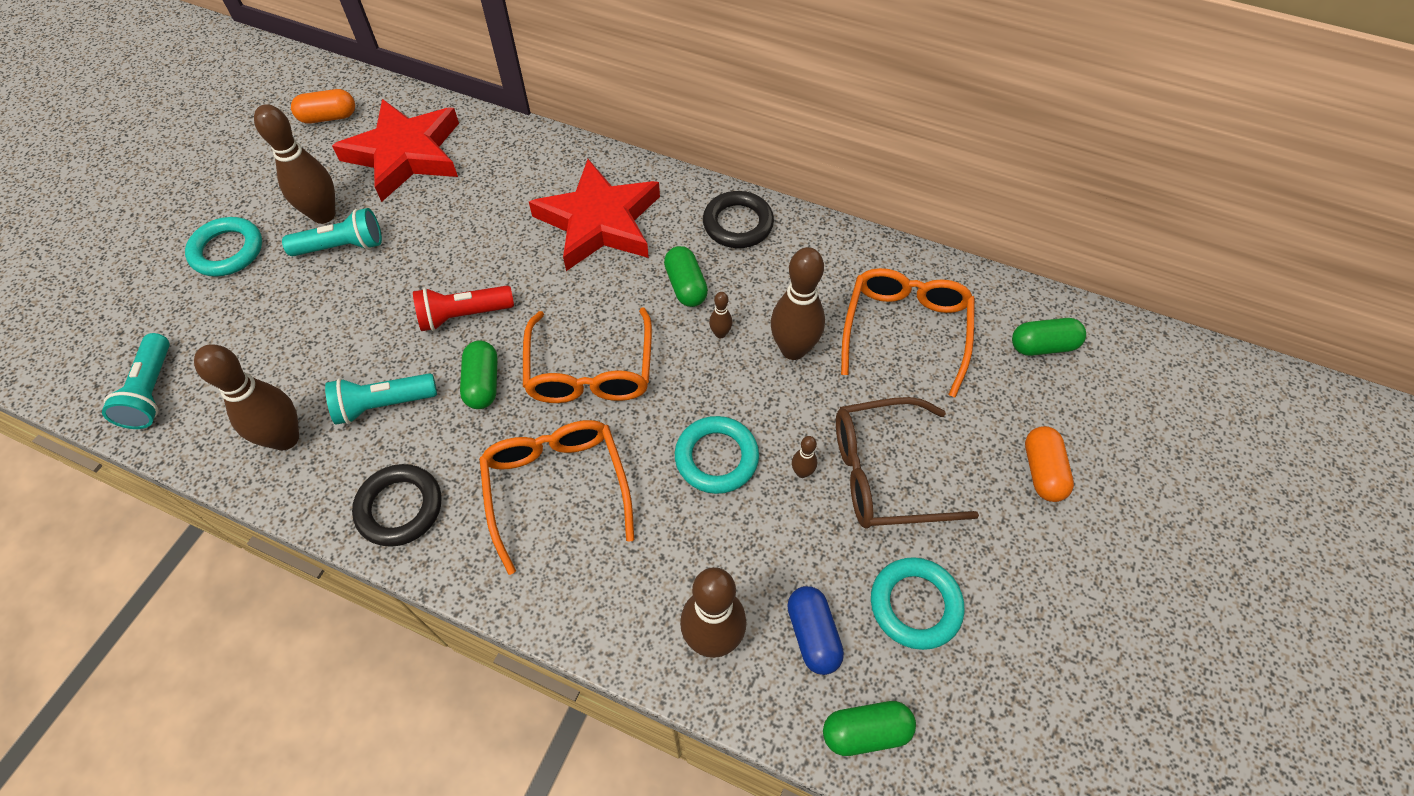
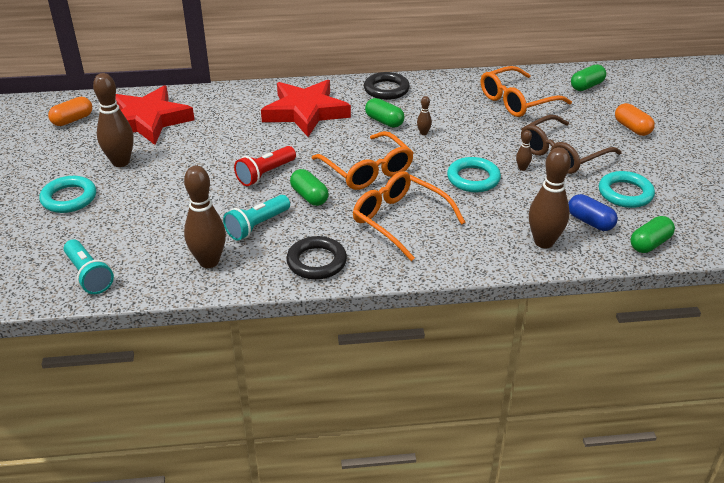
camera: 30 degrees left, 20 degrees down
turquoise flashlight [282,208,382,256] -> none
brown bowling pin [771,247,825,360] -> none
orange glasses [841,268,975,398] -> orange glasses turned 105 degrees counterclockwise [481,66,572,117]

